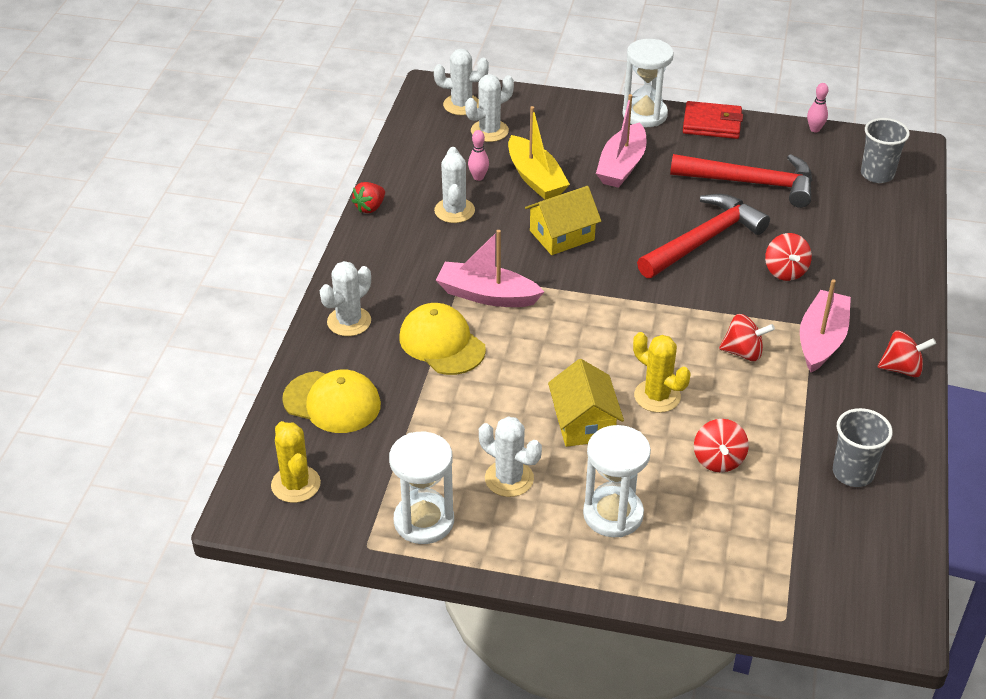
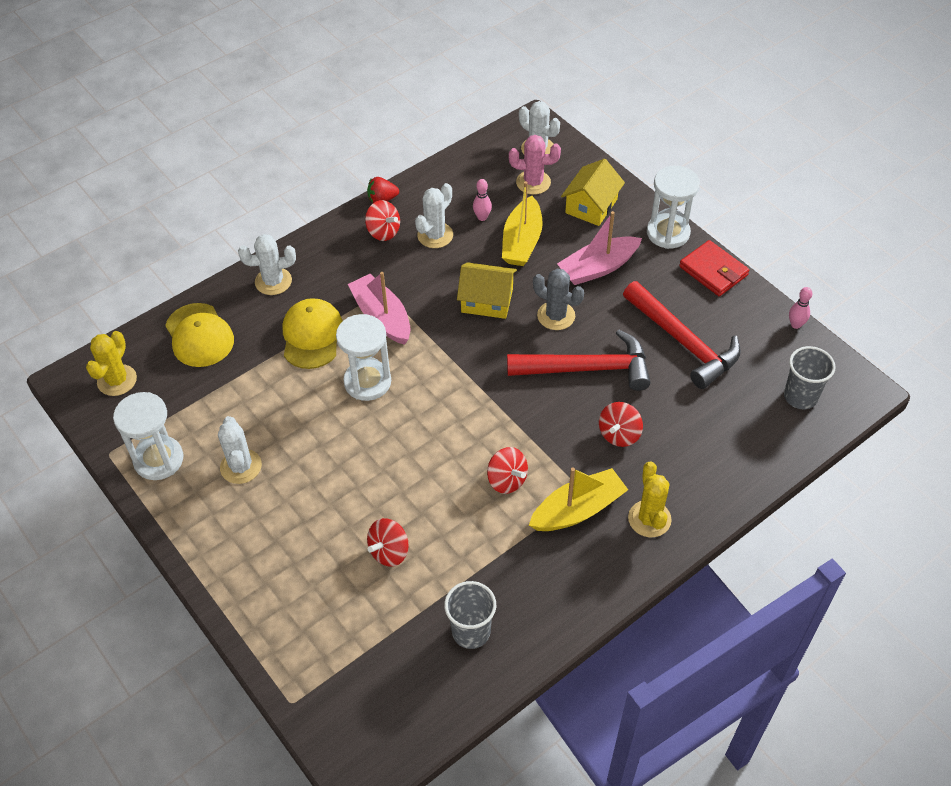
camera: 40 degrees right, 10 degrees up
white cactus [465,74,514,142] -> pink cactus [509,135,561,195]
yellow house [548,359,624,447] -> yellow house moved to [561,159,625,226]
white hourglass [583,425,651,537] -> white hourglass moved to [336,314,391,401]
yellow cactus [633,332,691,413] -> yellow cactus moved to [628,462,672,537]
pink boat [800,279,851,373] -> yellow boat [529,467,628,531]
red spinning top [878,330,936,377] -> red spinning top moved to [365,200,400,241]
none -> grey cactus [533,269,584,330]

